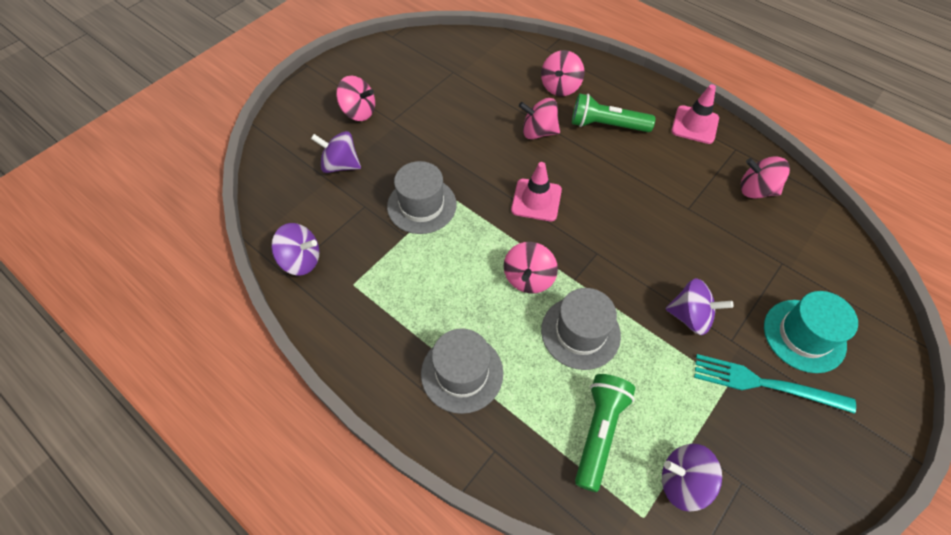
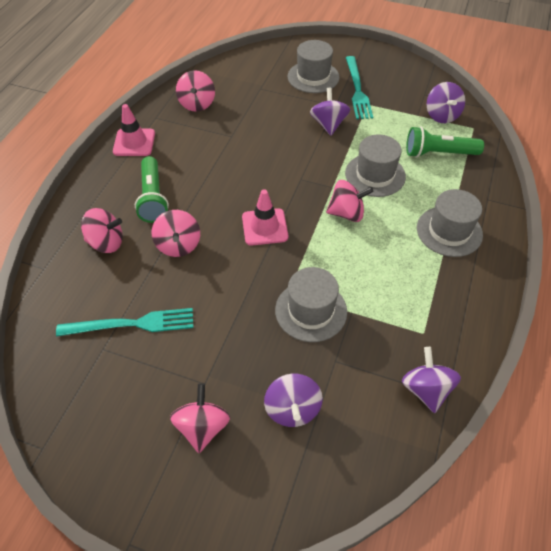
camera: 110 degrees left, 5 degrees down
turquoise hat [764,291,858,373] -> grey hat [288,40,340,93]
none -> turquoise fork [56,308,193,336]

